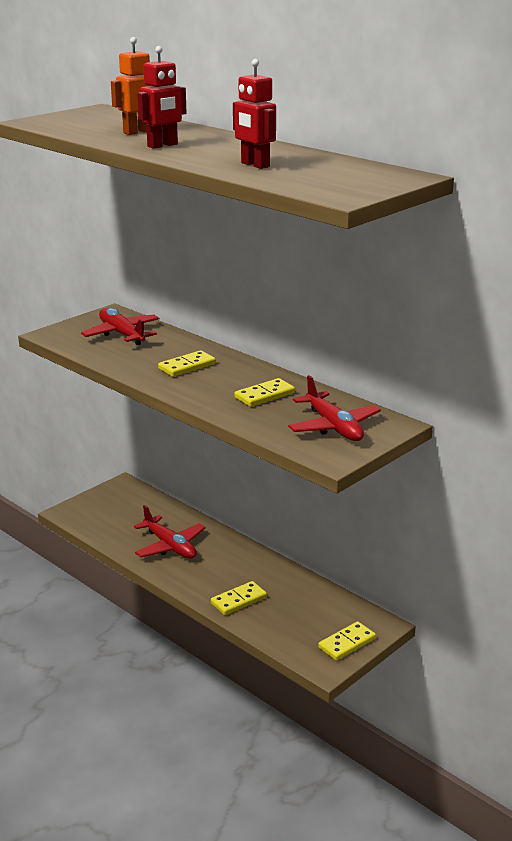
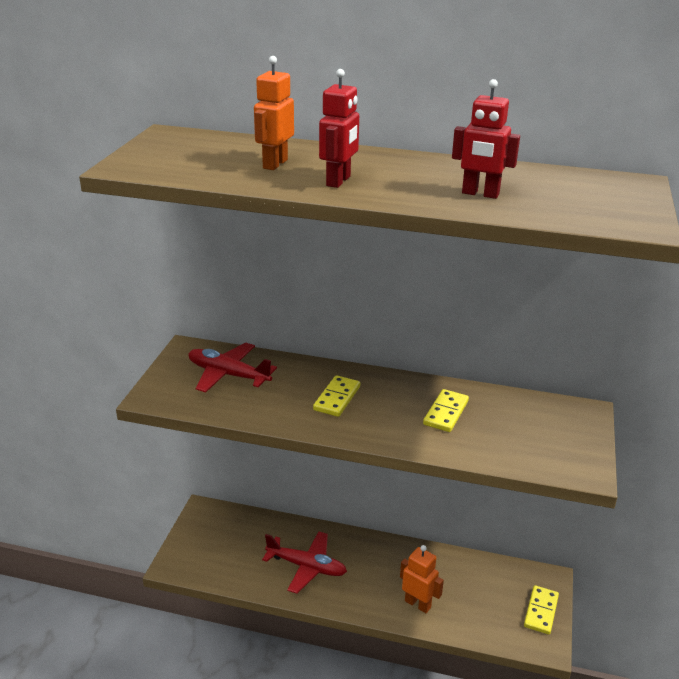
camera: 30 degrees left, 5 degrees up
yellow domino [211,581,267,615] -> orange robot [400,545,444,613]
red plane [288,375,381,441] -> none

